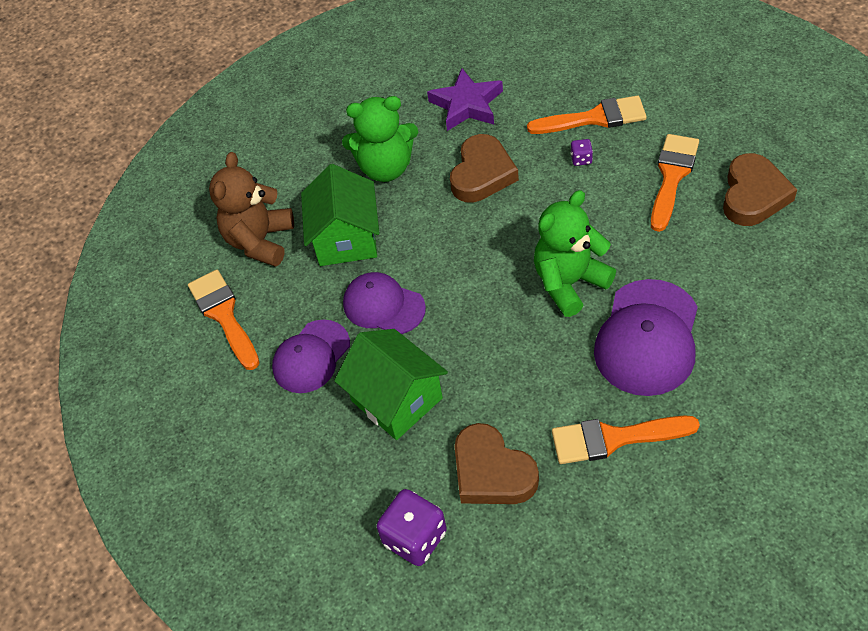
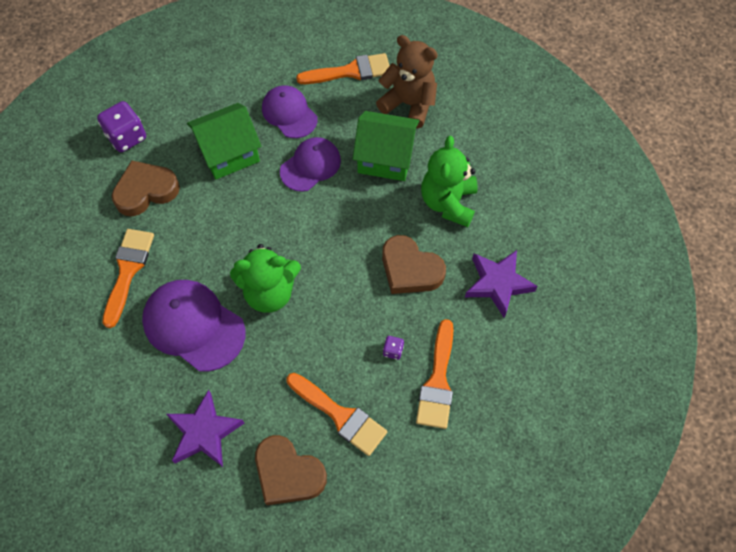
camera: 100 degrees right, 10 degrees up
green teddy bear [534,190,616,317] -> green teddy bear turned 105 degrees clockwise [230,244,301,313]
none -> purple star [166,390,244,467]

